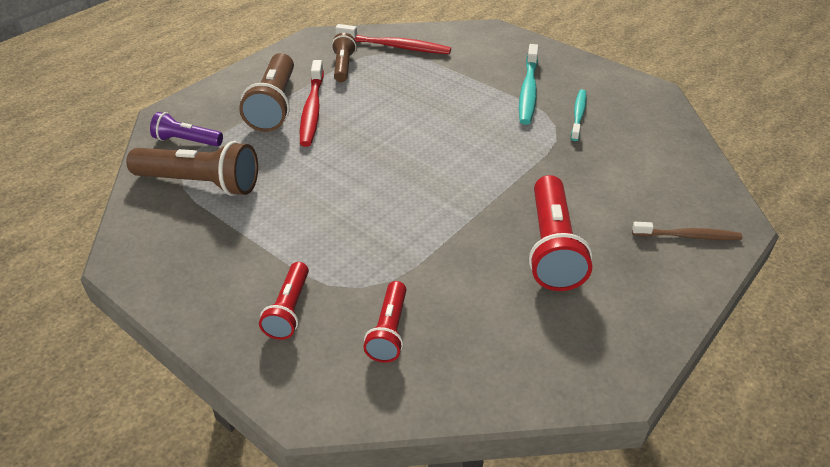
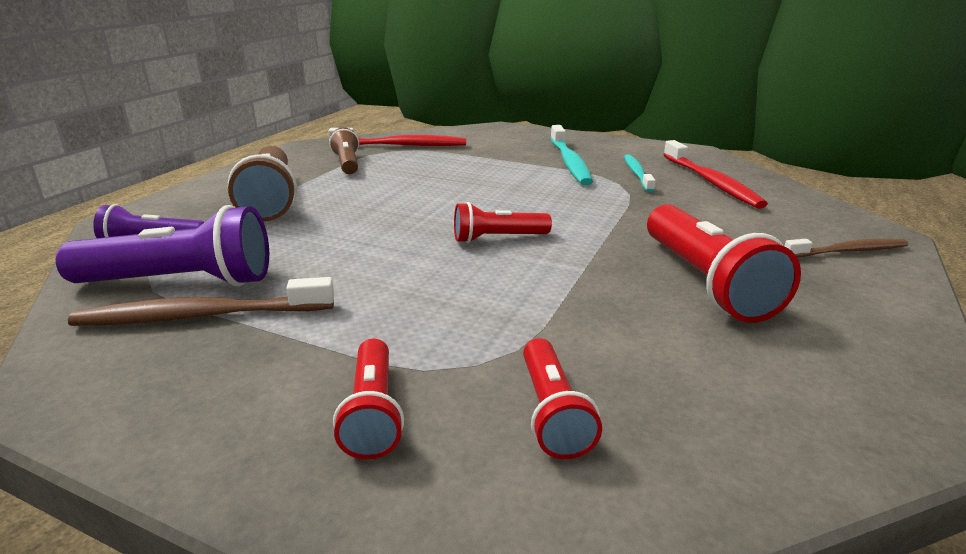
camera: 15 degrees left, 15 degrees down
brown flashlight [126,141,258,196] -> purple flashlight [56,205,269,286]
red toothbrush [300,60,324,147] -> red toothbrush moved to [663,140,768,209]
none -> brown toothbrush [68,277,334,326]
none -> red flashlight [454,202,552,243]

